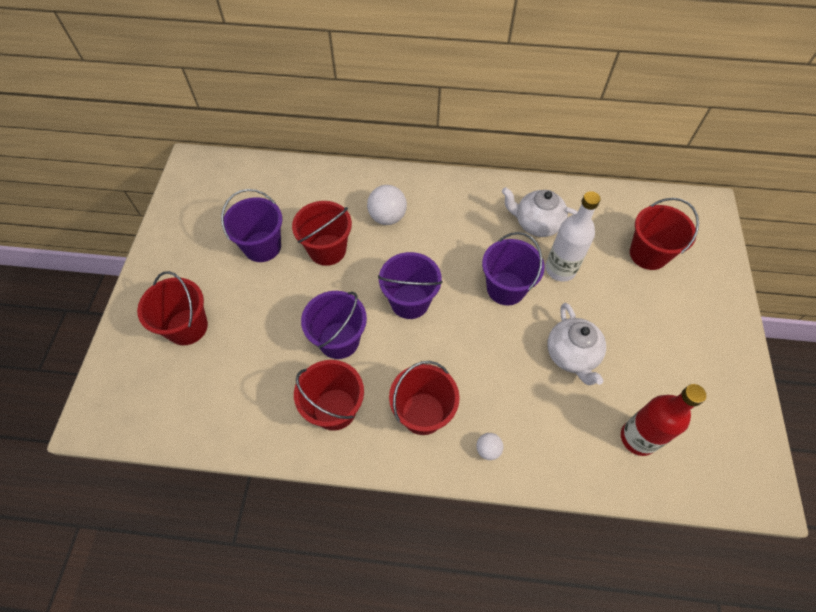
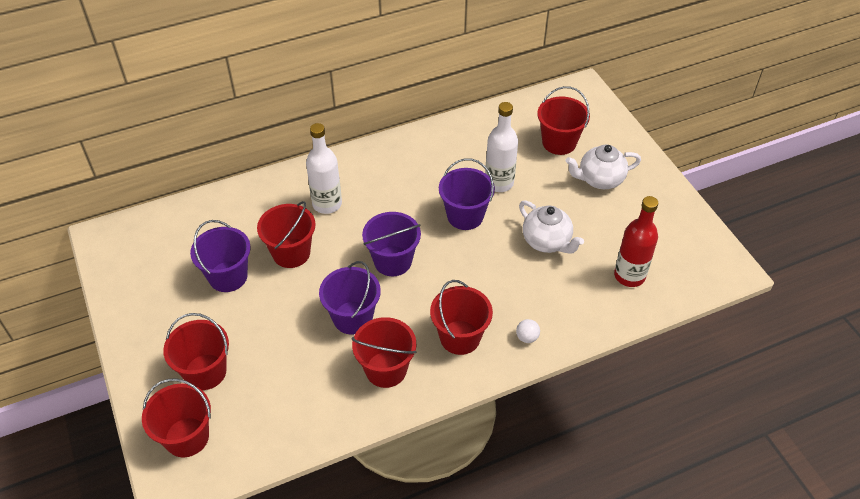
camera: 30 degrees left, 10 degrees down
white ball [367,185,407,225] -> white bottle [306,123,342,214]
white teapot [502,187,578,237] -> white teapot moved to [566,145,641,189]
none -> red bucket [142,379,211,458]

